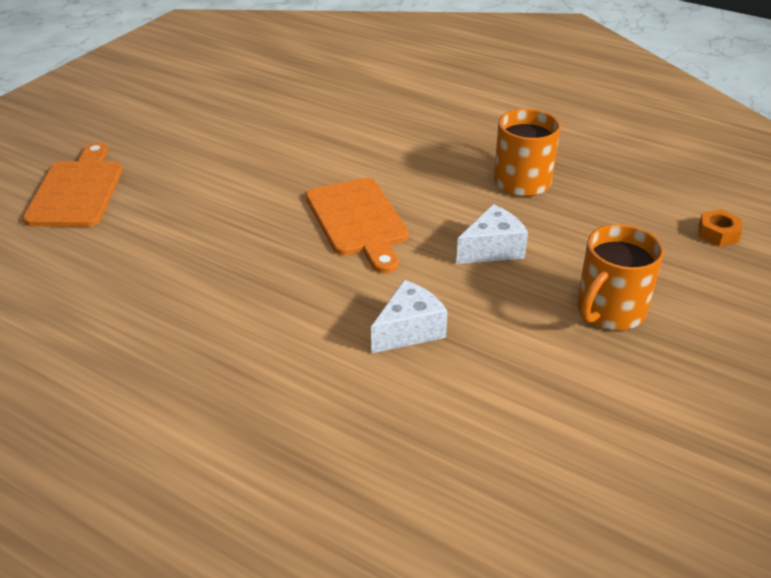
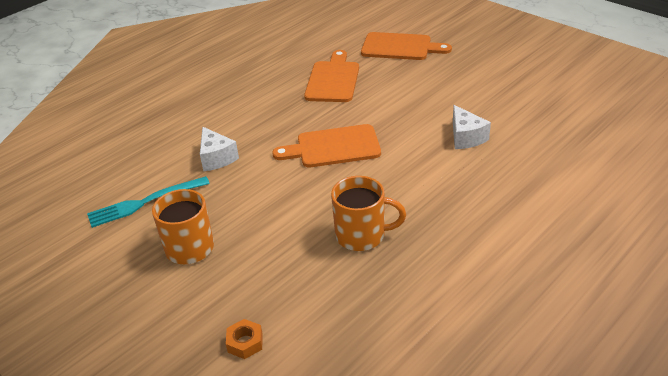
camera: 105 degrees right, 0 degrees up
white cheese [456,204,528,264] -> white cheese moved to [453,105,491,149]
none -> turquoise fork [87,176,210,228]
none -> orange cutting board [304,50,359,102]

